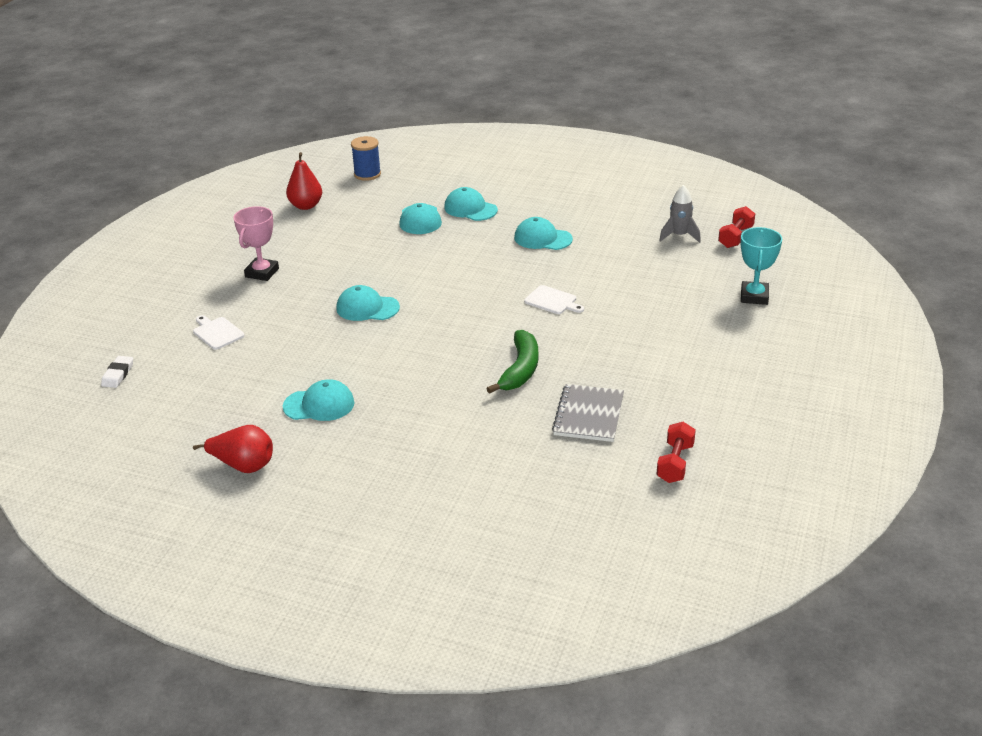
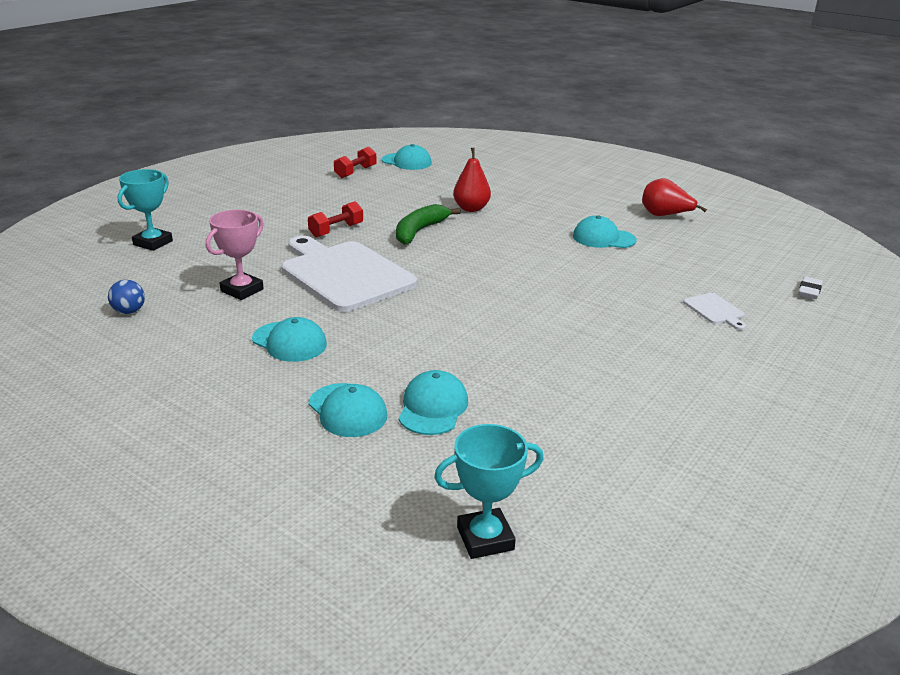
camera: 165 degrees left, 5 degrees down
pink trophy [233,206,279,281] -> pink trophy moved to [206,210,264,300]
red pear [286,152,322,210] -> red pear moved to [453,148,491,212]
turquoise cap [336,285,400,321] -> turquoise cap moved to [382,144,432,170]
blue spool [351,136,381,181] -> turquoise trophy [434,424,544,559]
white cutting board [524,285,584,314] -> white cutting board [281,236,417,312], size x2.45
grey notebook [552,384,624,442] -> none
grey rocket [659,185,701,243] -> blue ball [108,280,145,314]
red dumbbell [718,206,755,248] -> red dumbbell moved to [308,201,363,238]

